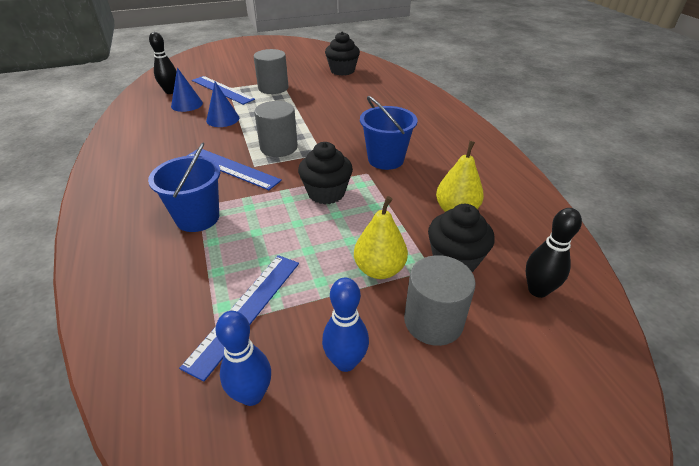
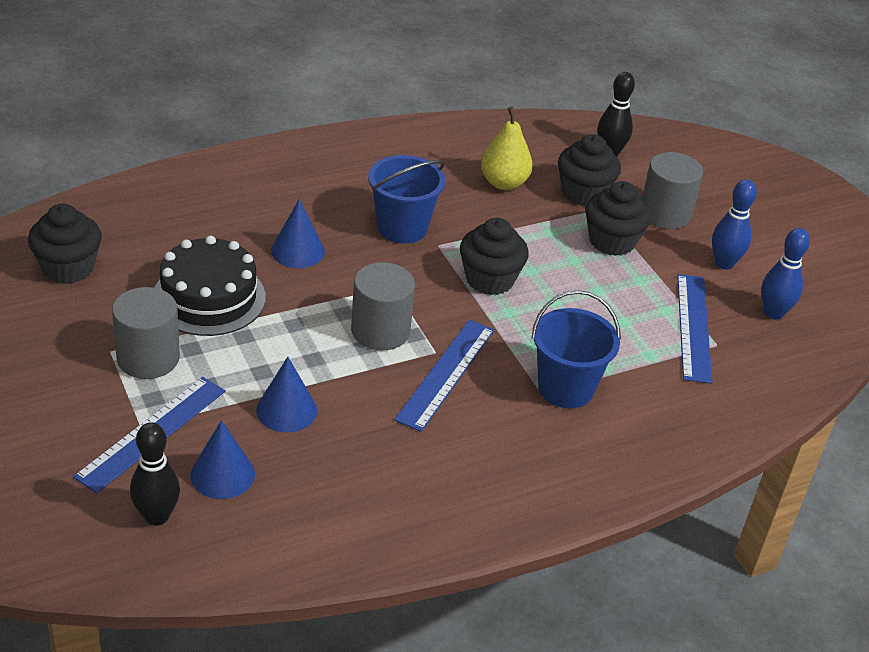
camera: 100 degrees left, 0 degrees up
blue ruler [179,255,299,382] -> blue ruler turned 75 degrees clockwise [677,274,712,384]
yellow pear [354,196,408,279] -> black cupcake [585,181,651,256]
none -> black cake [154,235,266,336]
none -> blue cone [271,199,325,268]

